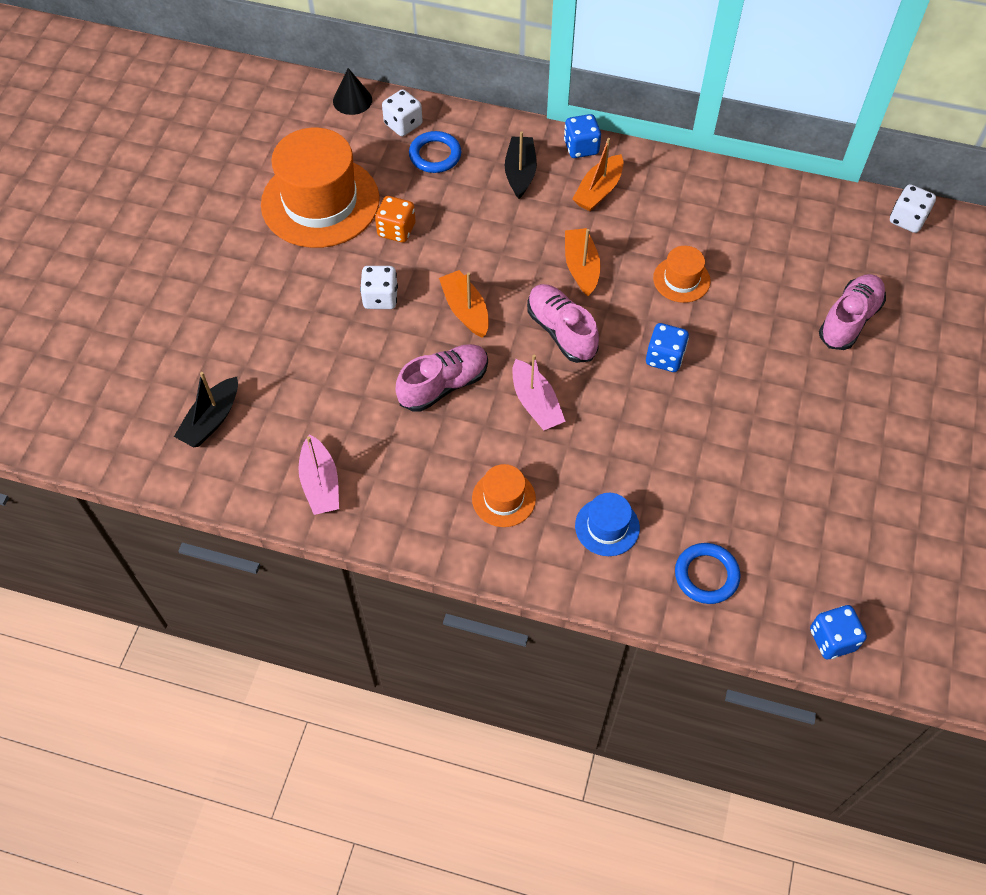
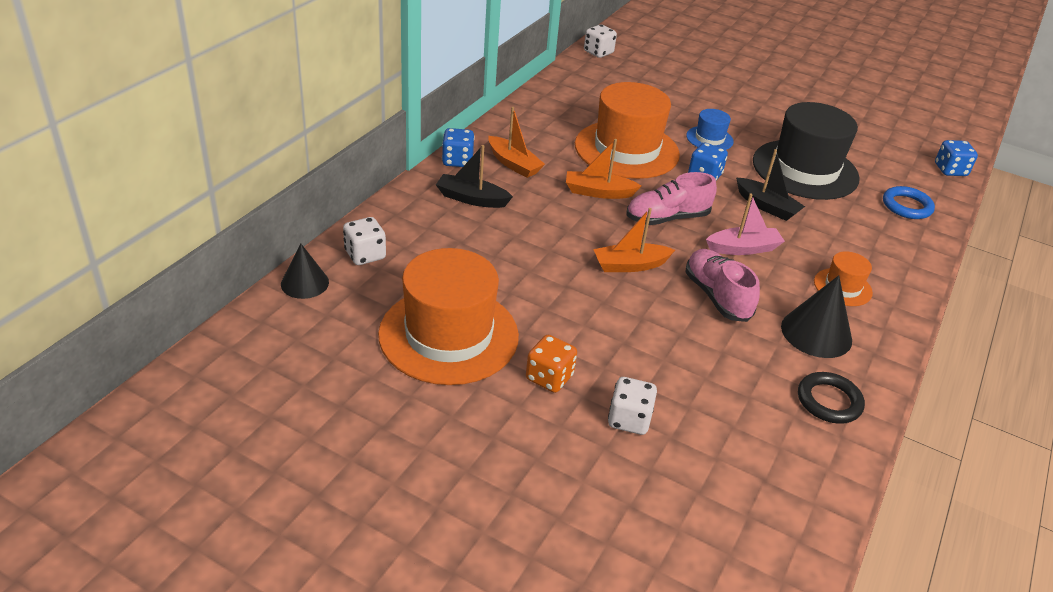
camera: 80 degrees left, 20 degrees down
black boat [174,372,238,447] -> black boat moved to [736,149,805,221]
pink boat [298,434,339,515] -> black ring [798,372,865,424]
white dice [360,266,398,309] -> white dice moved to [608,377,657,435]
orange dice [375,196,416,243] -> orange dice moved to [526,335,577,393]
blue ring [409,131,461,173] -> none
blue hat [575,493,640,556] -> blue hat moved to [686,109,734,150]
orange hat [653,246,711,303] -> orange hat [575,82,680,179], size x2.16
pink shoe [819,274,886,350] -> none
none -> black hat [753,102,860,200]
none -> black cone [781,275,852,358]

